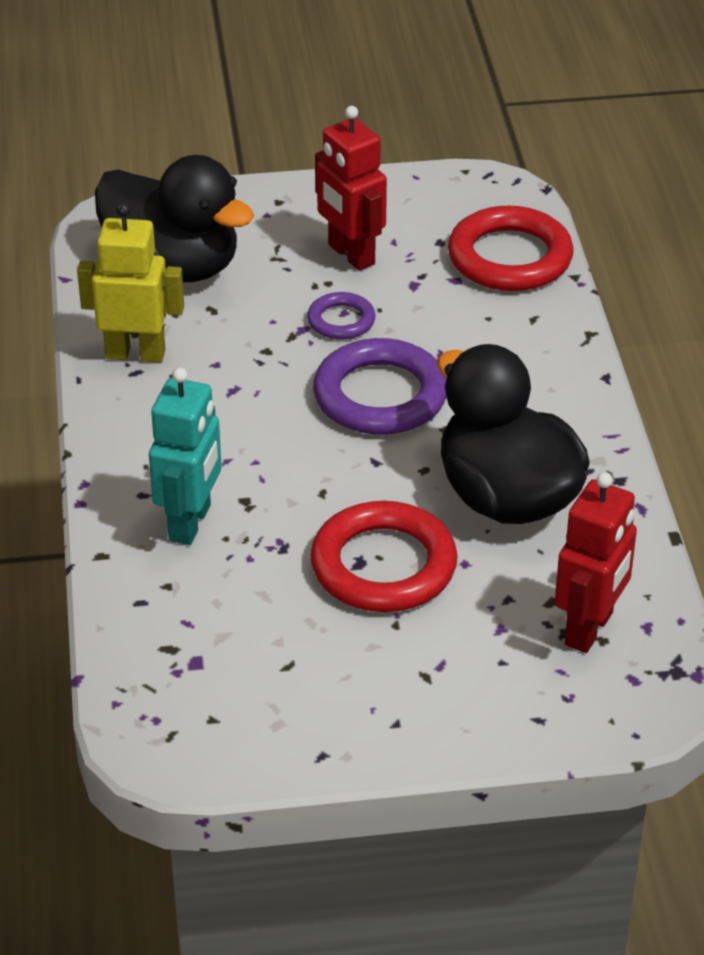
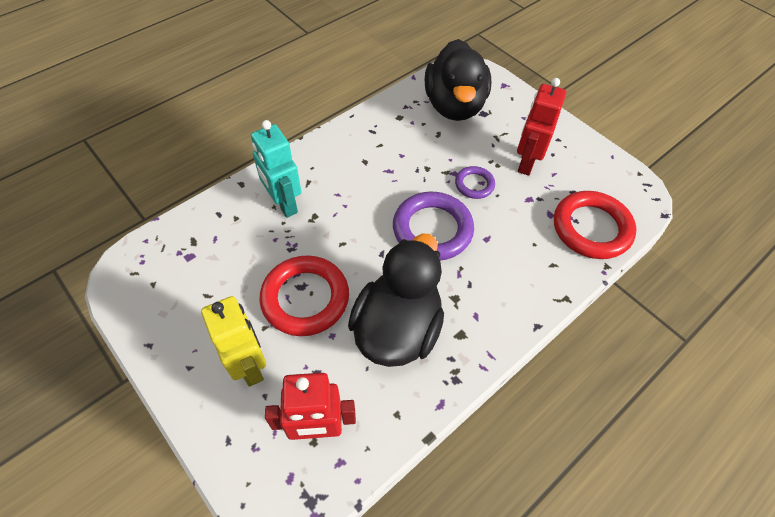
camera: 55 degrees right, 15 degrees up
yellow robot [77,203,184,363] -> yellow robot moved to [201,296,266,387]
turquoise robot [149,367,222,545] -> turquoise robot turned 75 degrees clockwise [251,120,302,218]

